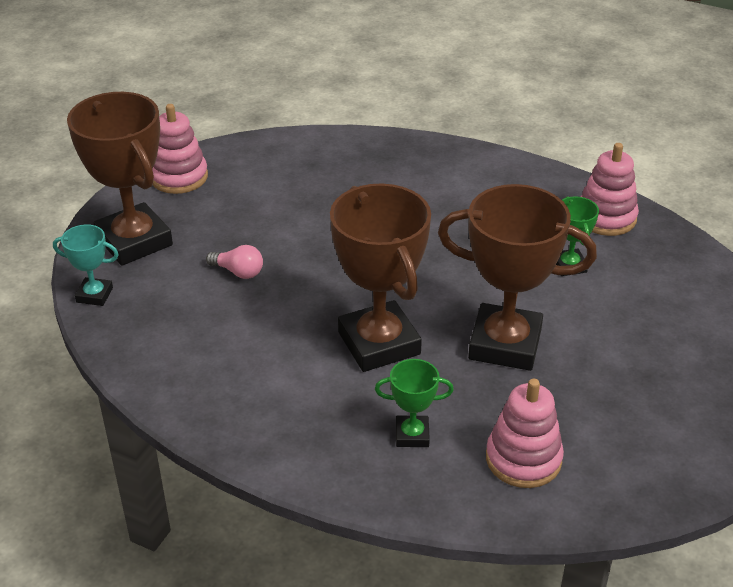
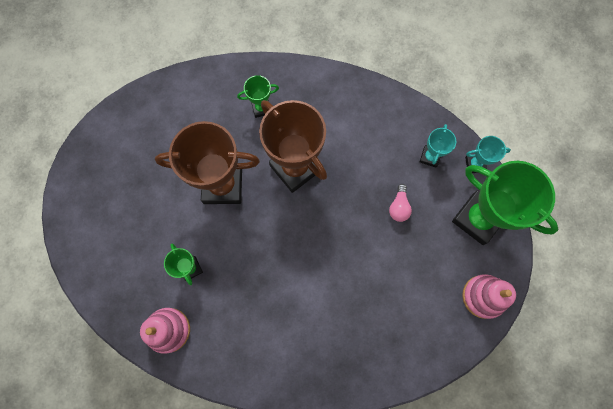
camera: 165 degrees right, 35 degrees up
brown trophy [67,92,173,266] -> green trophy [452,161,559,245]
pink light bulb [206,245,263,279] -> pink light bulb turned 90 degrees counterclockwise [389,184,412,222]
pink stacking toy [486,379,564,488] -> none
none -> turquoise trophy [420,124,456,167]

